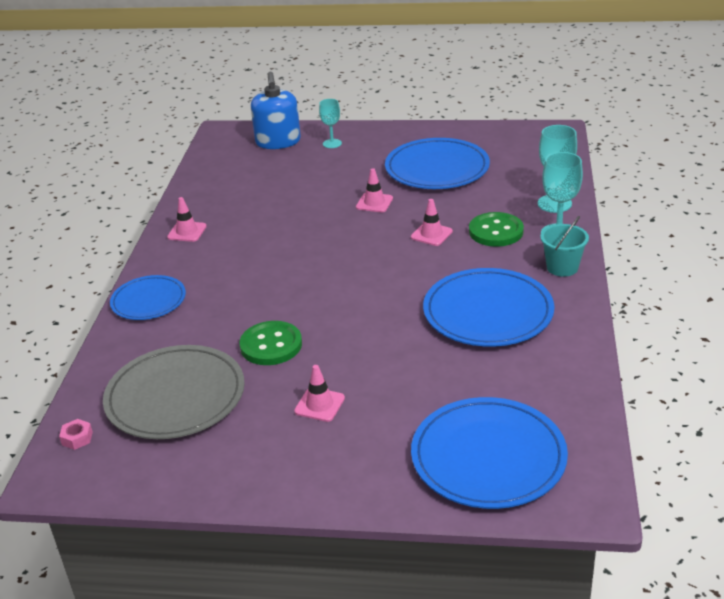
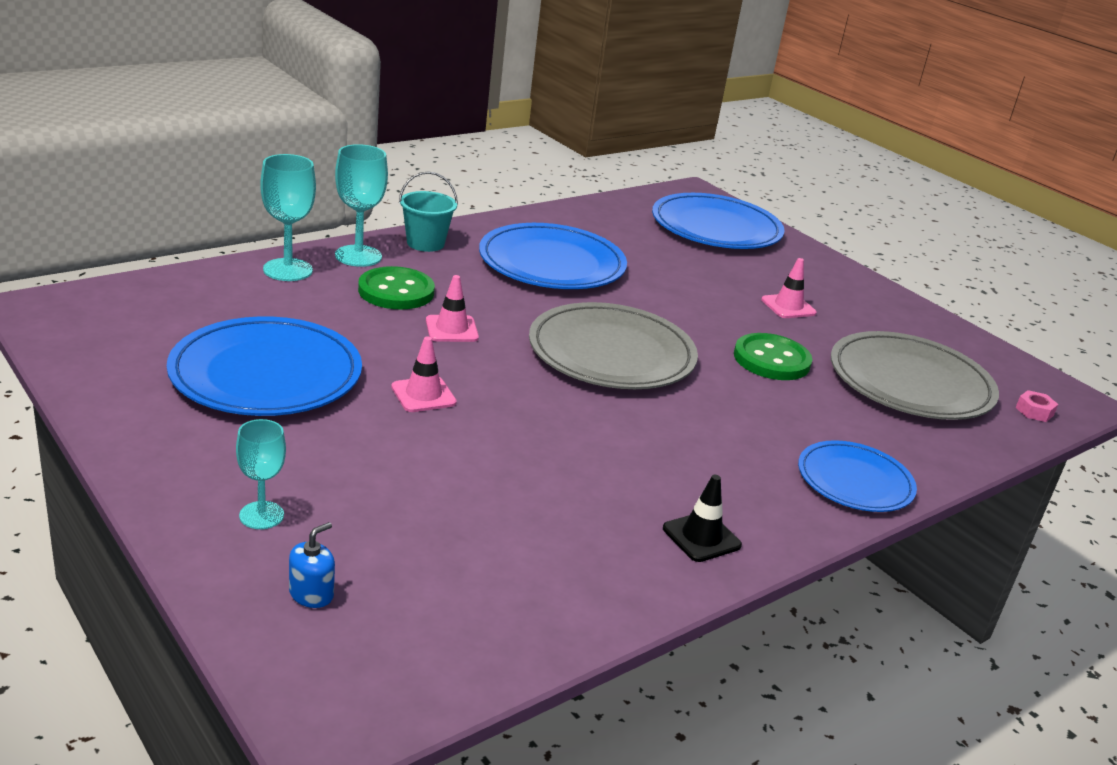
camera: 140 degrees left, 5 degrees down
pink traffic cone [167,197,207,242] -> black traffic cone [663,475,742,562]
blue soap dispenser [251,72,301,149] -> blue soap dispenser [289,522,335,608], size x0.43
none -> grey plate [529,302,698,389]

